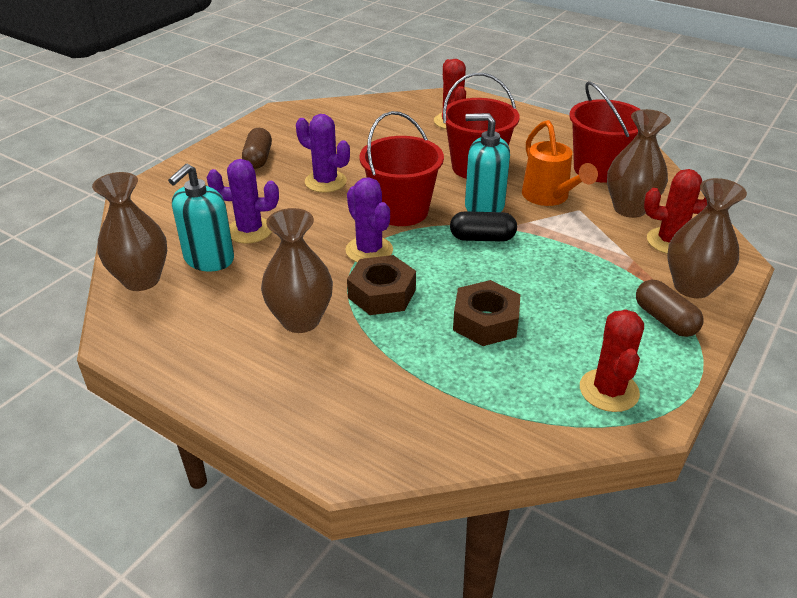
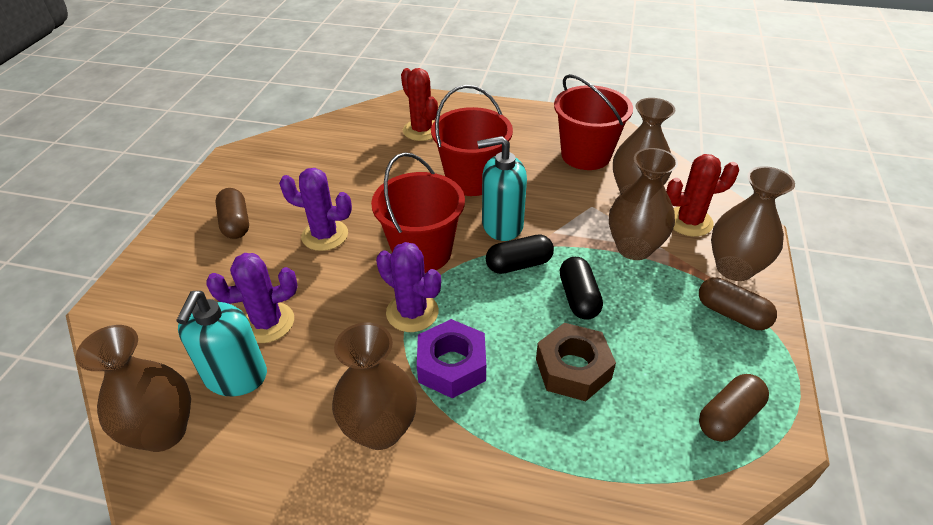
camera: 20 degrees left, 5 degrees up
brown nut [347,255,416,315] -> purple nut [417,319,486,399]
orange watering can [522,120,598,206] -> none
red cactus [580,309,644,412] -> brown capsule [699,374,769,442]
none -> black capsule [560,257,603,320]
none -> brown vase [609,148,678,260]

